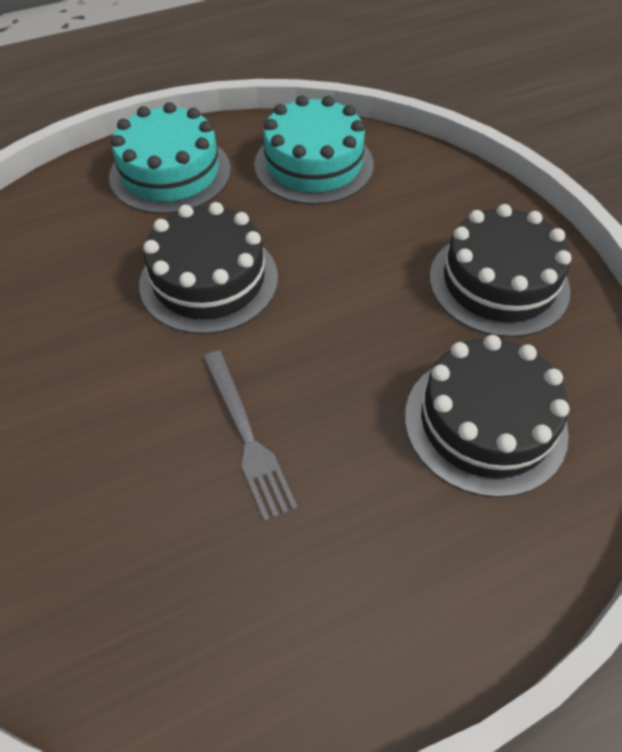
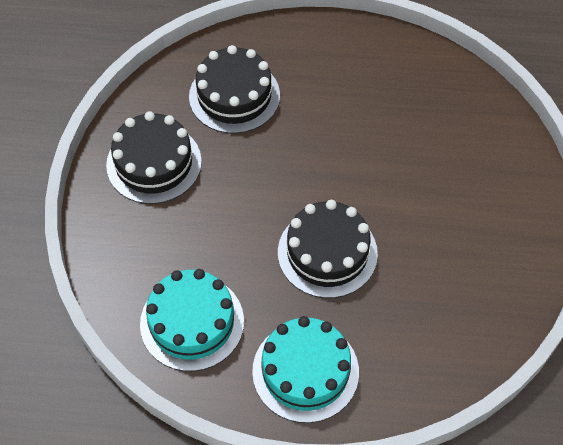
camera: 150 degrees left, 5 degrees up
grey fork [203,351,298,522] -> none

